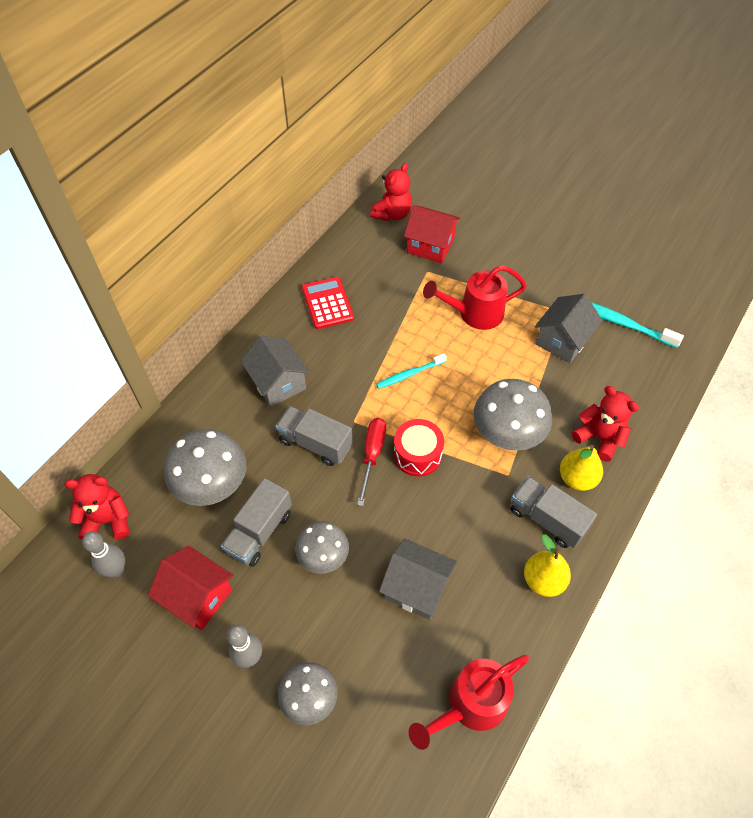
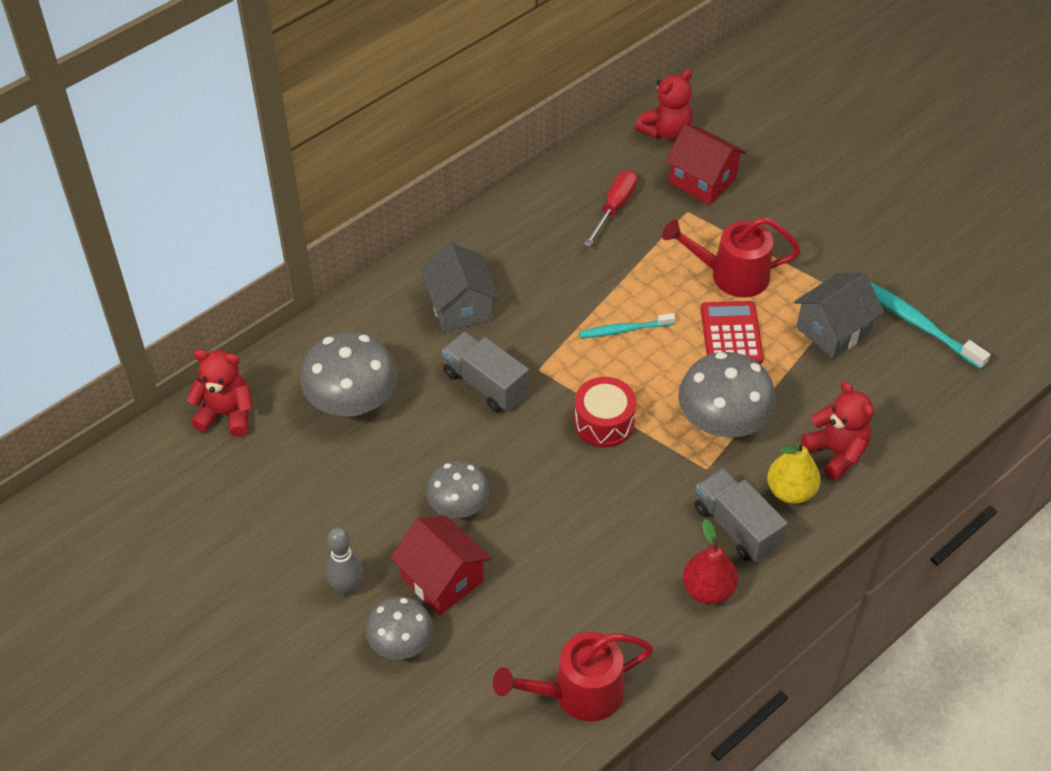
camera: 15 degrees right, 5 degrees down
grey bowling pin [82,531,125,577] -> none
red house [148,546,233,630] -> red house moved to [390,515,491,615]
grey truck [221,478,292,567] -> none
red calculator [302,277,354,329] -> red calculator moved to [700,301,764,364]
red screwdriver [357,418,386,506] -> red screwdriver moved to [584,170,637,247]
grey house [379,538,457,620] -> none
yellow pear [524,534,571,597] -> red pear [683,519,738,604]

